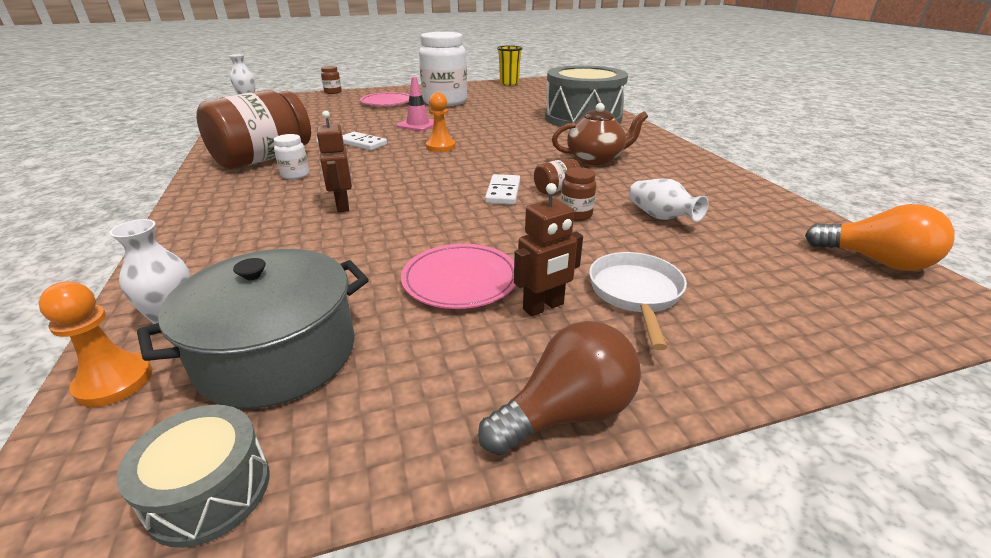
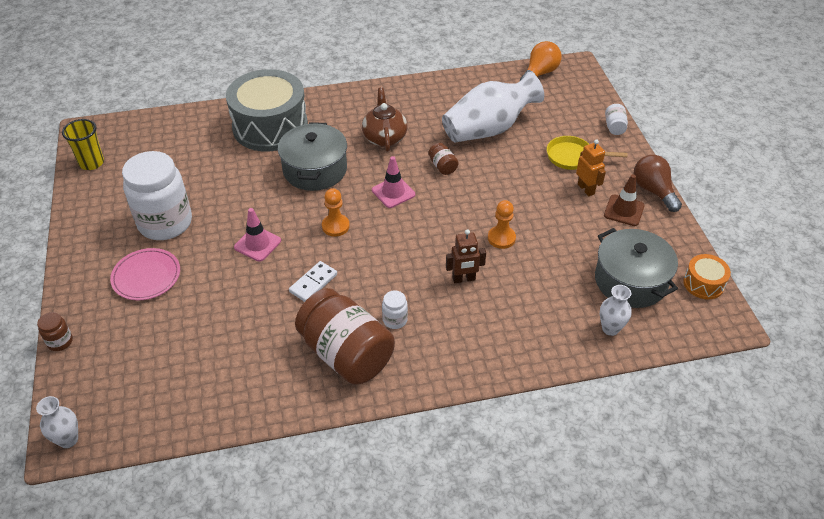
camera: 85 degrees left, 15 degrees up
orange pawn [38,282,152,407] -> orange pawn moved to [488,200,516,249]
grey drum [116,405,270,548] -> orange drum [683,254,731,299]
pink plate [401,244,516,309] -> none
white domino [485,174,520,205] -> none
brown robot [514,183,583,317] -> orange robot [576,139,606,196]
brown jar [561,167,596,221] -> none
white pan [589,252,687,350] -> yellow pan [547,136,627,170]
white vase [629,179,709,222] -> white vase [442,72,544,142], size x2.15
none -> grey pot [278,122,347,191]
none -> pink traffic cone [372,156,415,208]
none -> brown traffic cone [604,174,645,226]
none -> white jar [605,104,628,135]

